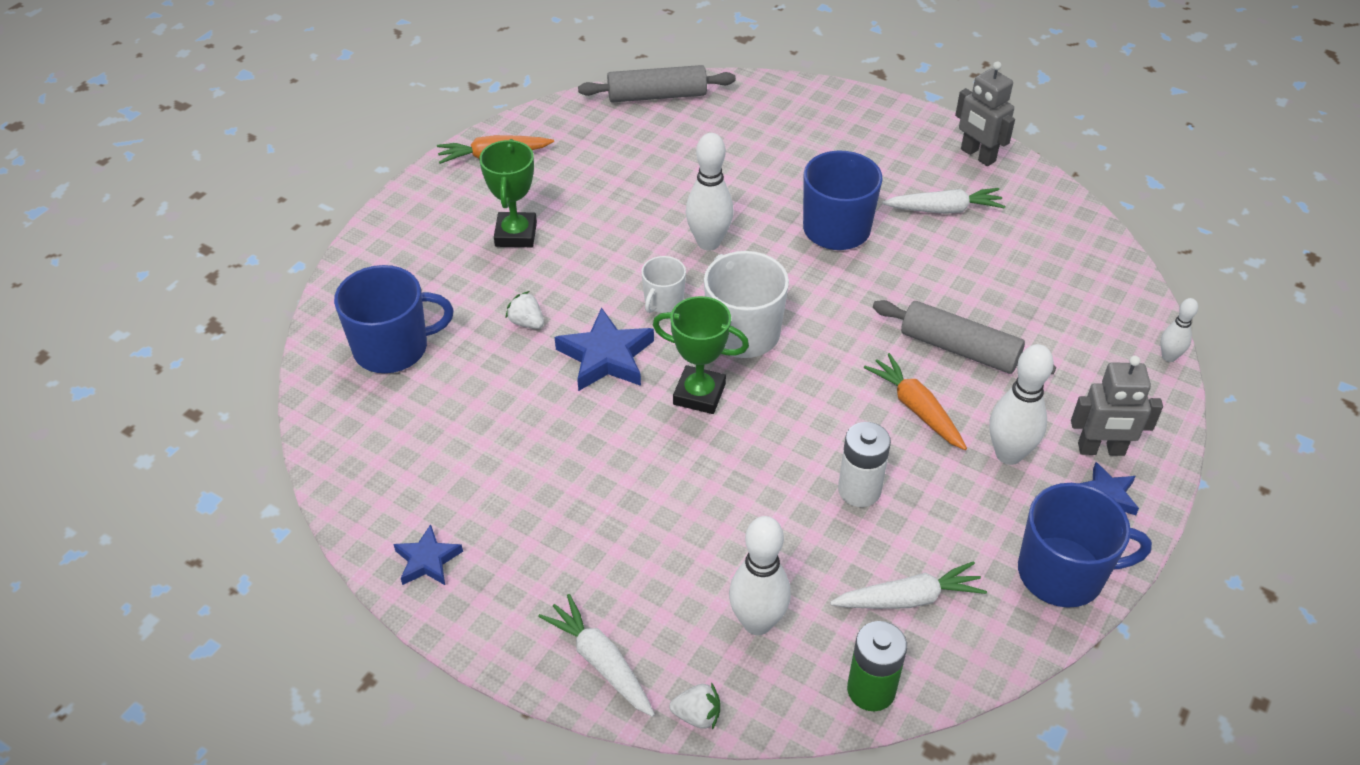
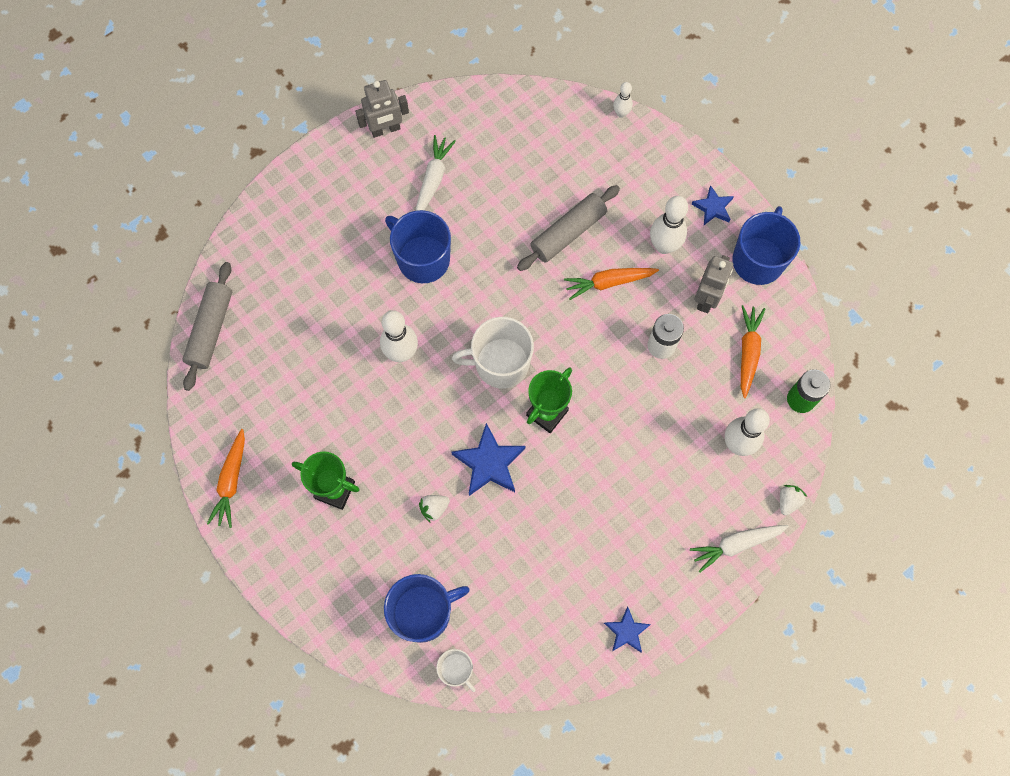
camera: 70 degrees left, 25 degrees up
blue mug [334,265,454,373] -> blue mug turned 60 degrees clockwise [384,574,470,643]
white mug [641,256,686,313] -> white mug moved to [436,649,476,692]
white carrot [830,561,987,609] -> orange carrot [741,305,765,398]
grey robot [1071,356,1163,456] -> grey robot moved to [694,255,733,313]

